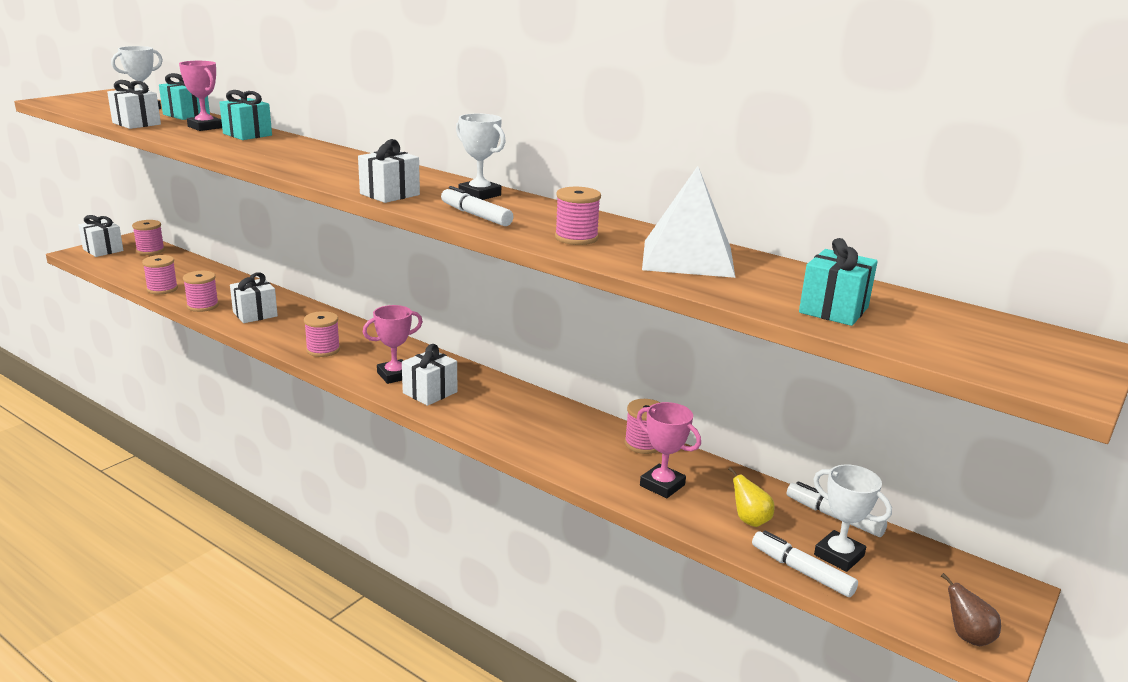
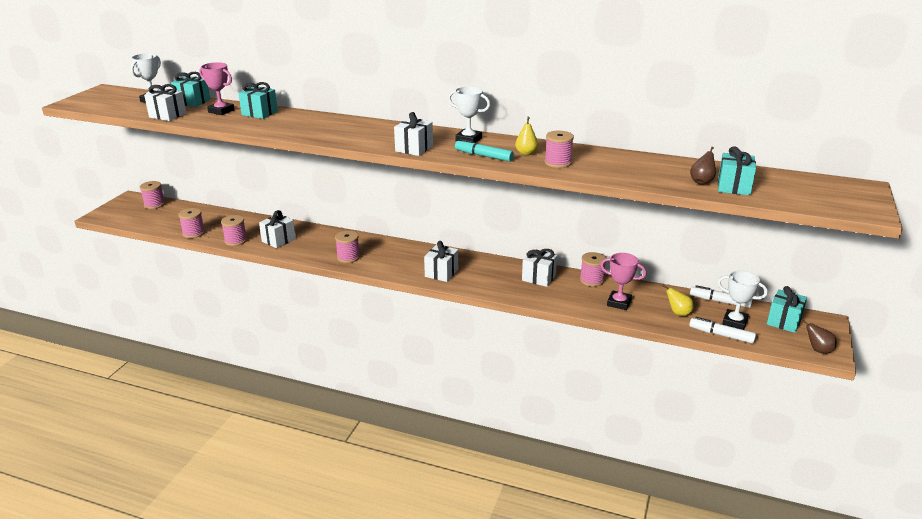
camera: 15 degrees left, 5 degrees up
white gift [78,215,123,257] -> white gift moved to [522,249,557,287]
pink trophy [363,305,423,384] -> none
white marker [441,186,514,226] -> turquoise marker [455,139,514,162]
white pyramid [642,166,735,278] -> none
none -> yellow pear [515,117,538,156]
none -> brown pear [690,147,716,185]
none -> turquoise gift [767,286,807,333]

